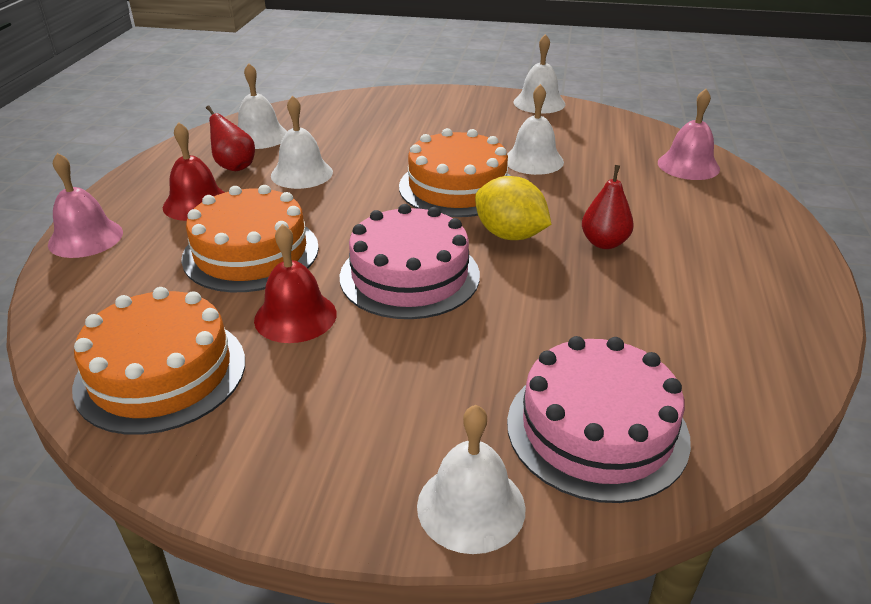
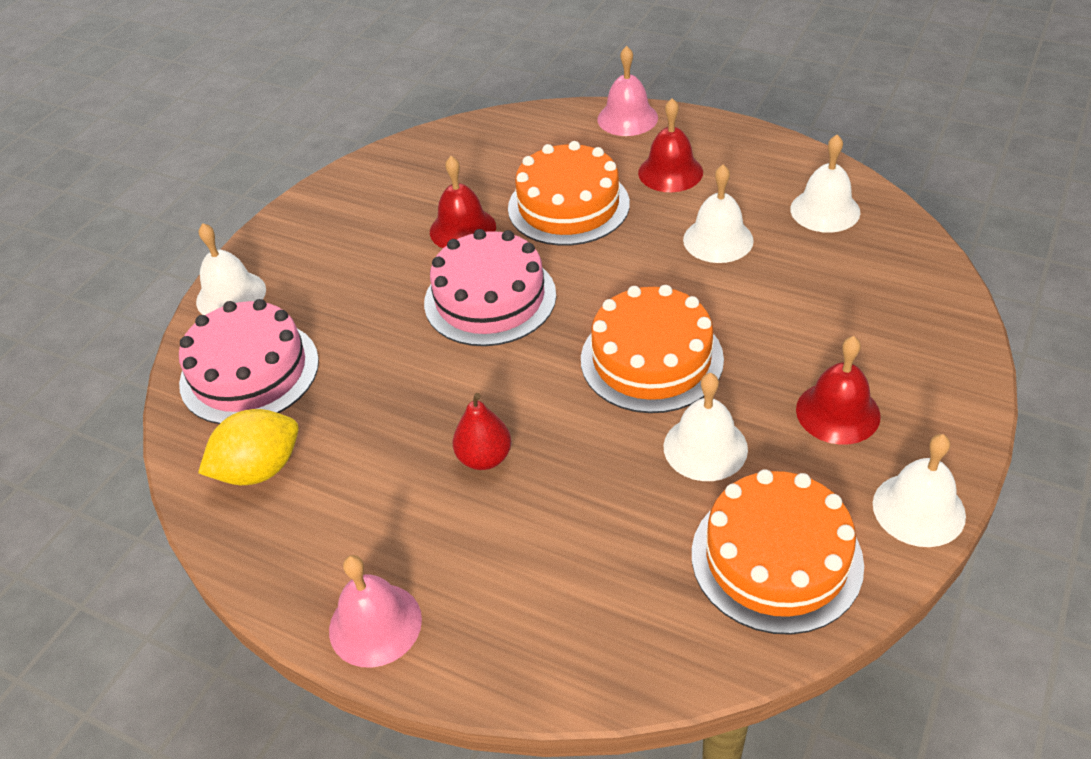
camera: 110 degrees right, 10 degrees up
orange cake [72,287,245,435] -> orange cake moved to [692,469,864,635]
red pear [206,105,255,171] -> none
yellow lemon [475,176,551,240] -> yellow lemon moved to [198,409,298,485]
pink bell [658,89,720,180] -> pink bell moved to [329,555,422,668]
none -> red bell [796,336,881,445]

